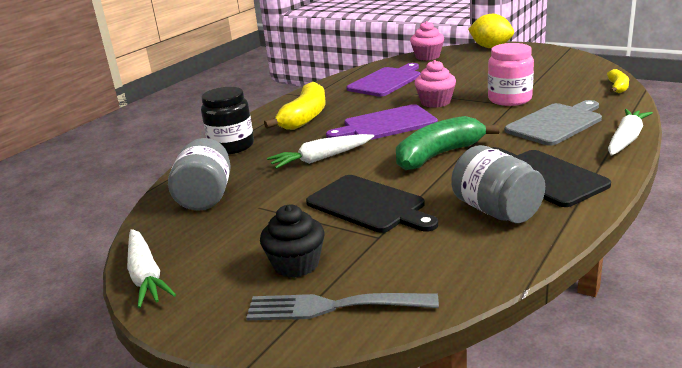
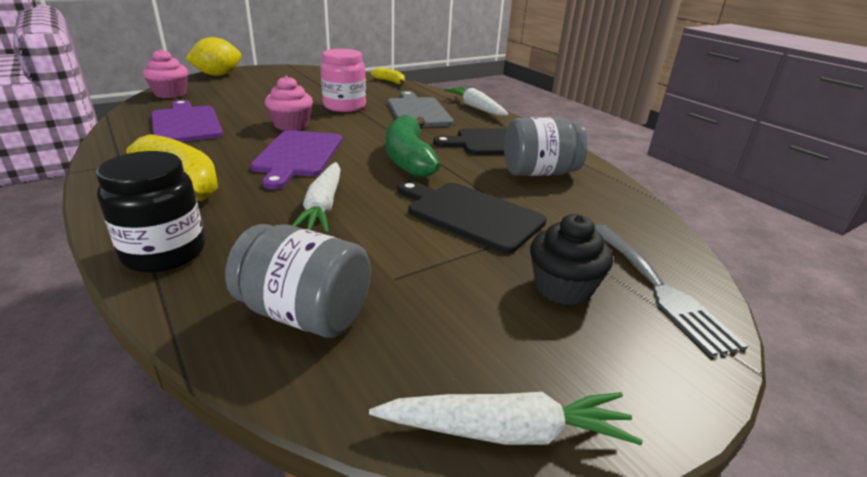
camera: 70 degrees left, 5 degrees up
grey fork [246,293,439,321] -> grey fork turned 45 degrees counterclockwise [595,225,748,357]
black cutting board [306,175,438,233] -> black cutting board turned 120 degrees counterclockwise [397,181,547,254]

